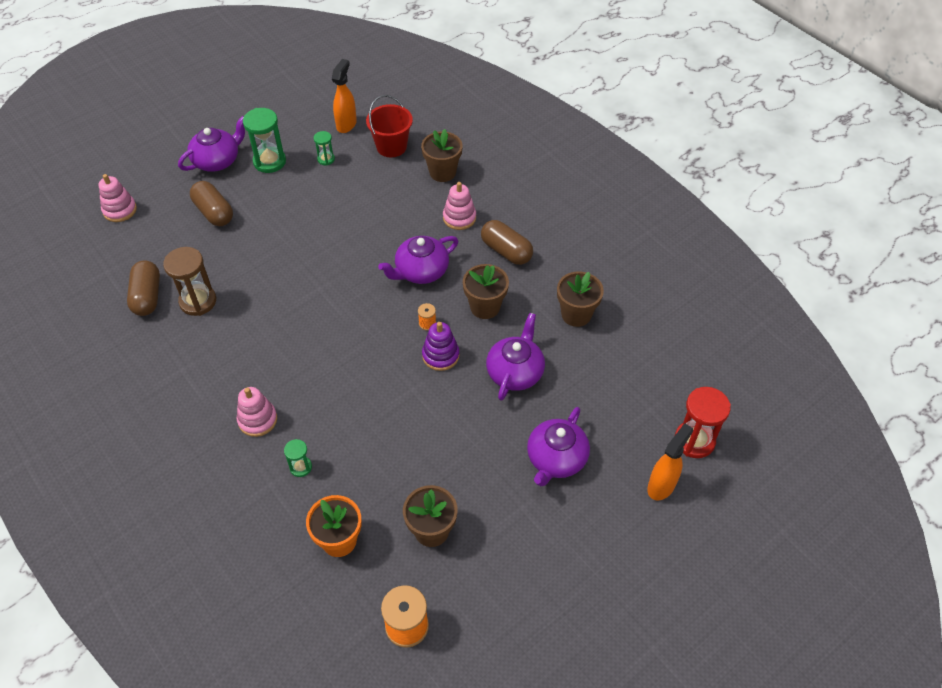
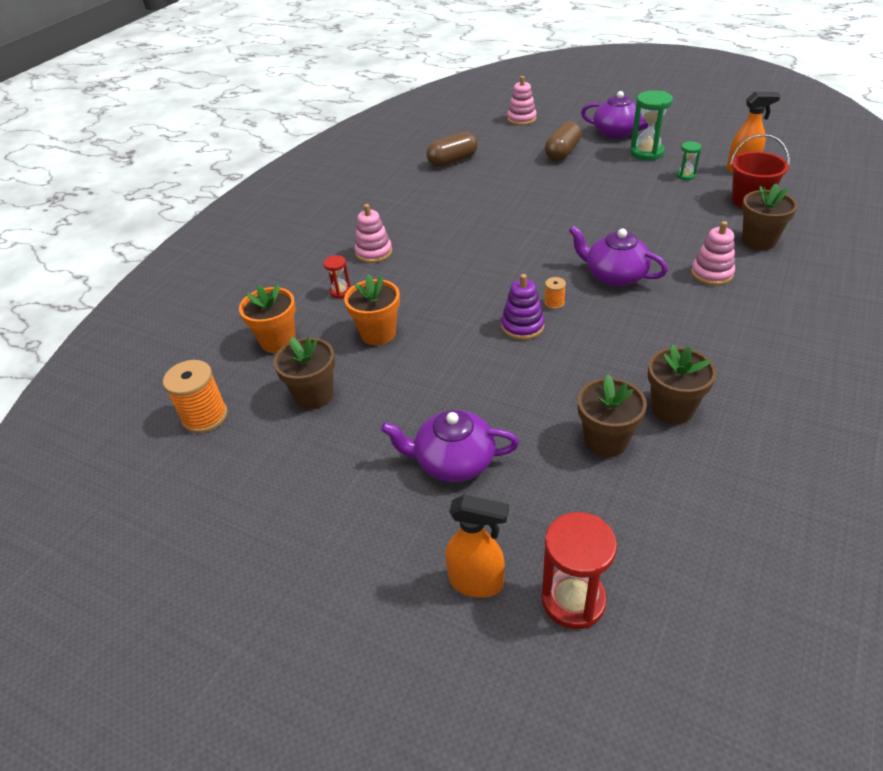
camera: 70 degrees right, 10 degrees down
brown hourglass [163,247,216,316] -> none
green hourglass [284,439,312,477] -> red hourglass [323,255,351,299]
brown flower pot [463,264,509,319] -> brown flower pot moved to [578,375,647,457]
brown capsule [481,220,533,265] -> none
purple teapot [486,313,545,401] -> none
none -> orange flower pot [344,274,400,345]

